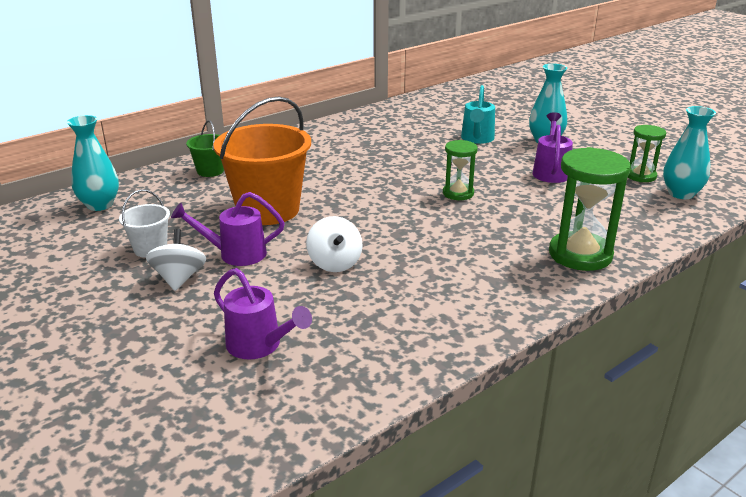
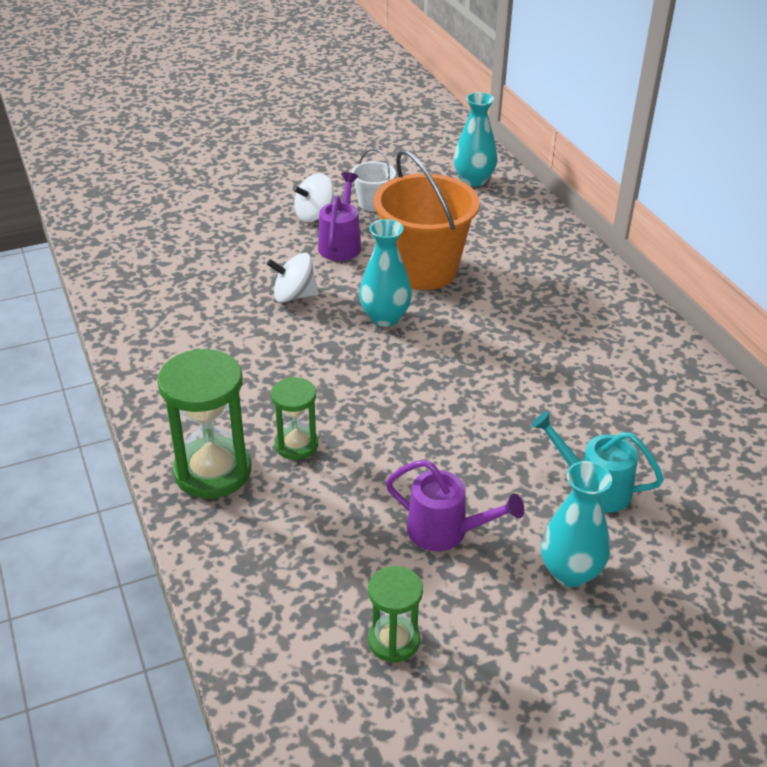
camera: 105 degrees right, 10 degrees up
white spinning top [146,229,206,291] -> white spinning top turned 135 degrees clockwise [293,173,334,222]
green bucket [186,120,224,177] -> none
purple watering can [214,268,312,359] -> none
green hourglass [443,140,478,200] -> green hourglass moved to [271,377,318,460]
turquoise vase [663,106,716,199] -> turquoise vase moved to [359,219,412,327]

